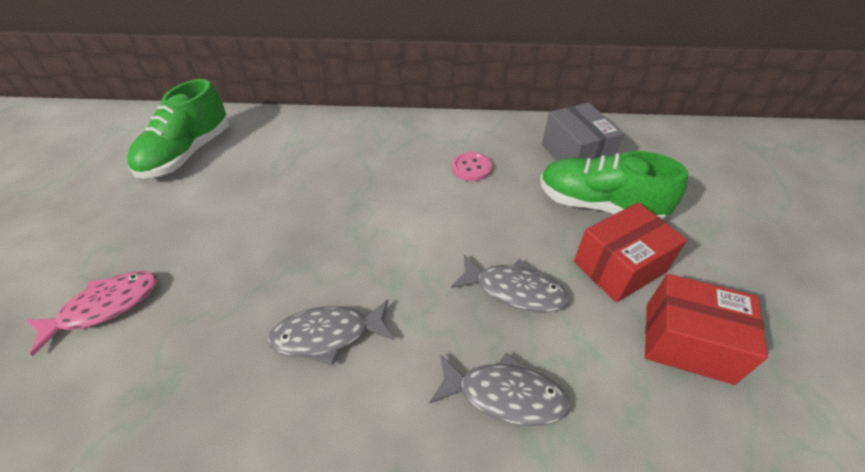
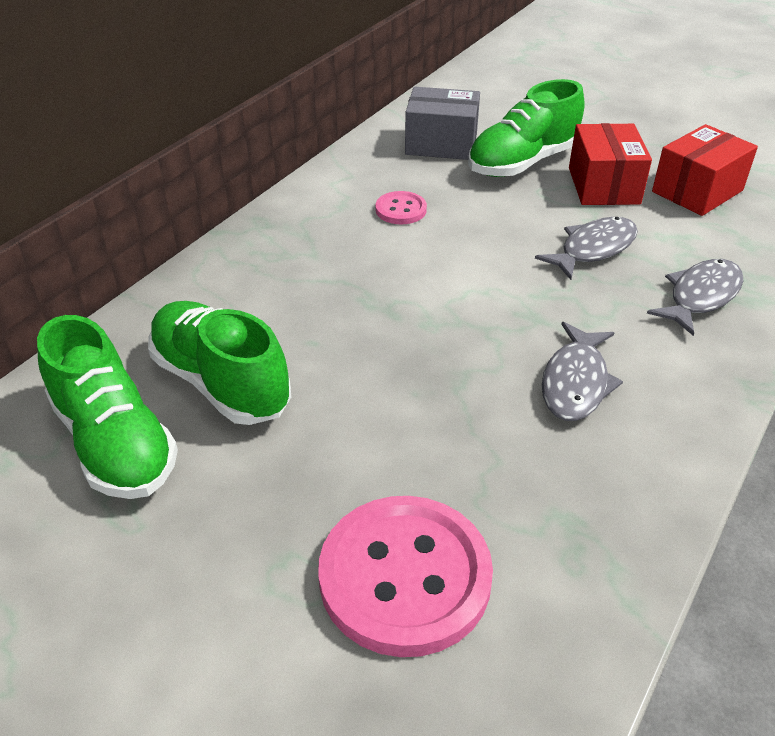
camera: 60 degrees left, 5 degrees down
pink fish [26,271,157,356] -> pink button [318,496,493,657]
none -> green shoe [148,301,291,425]

